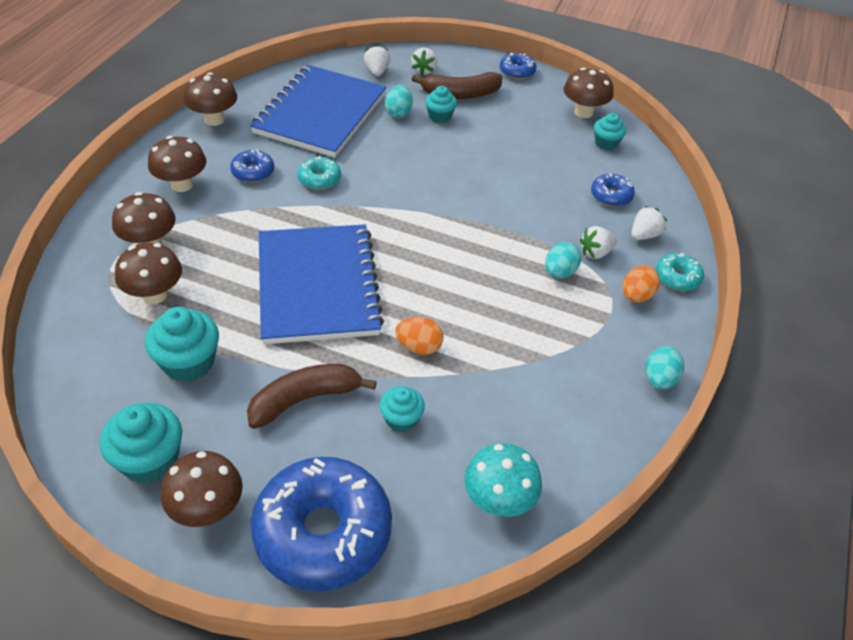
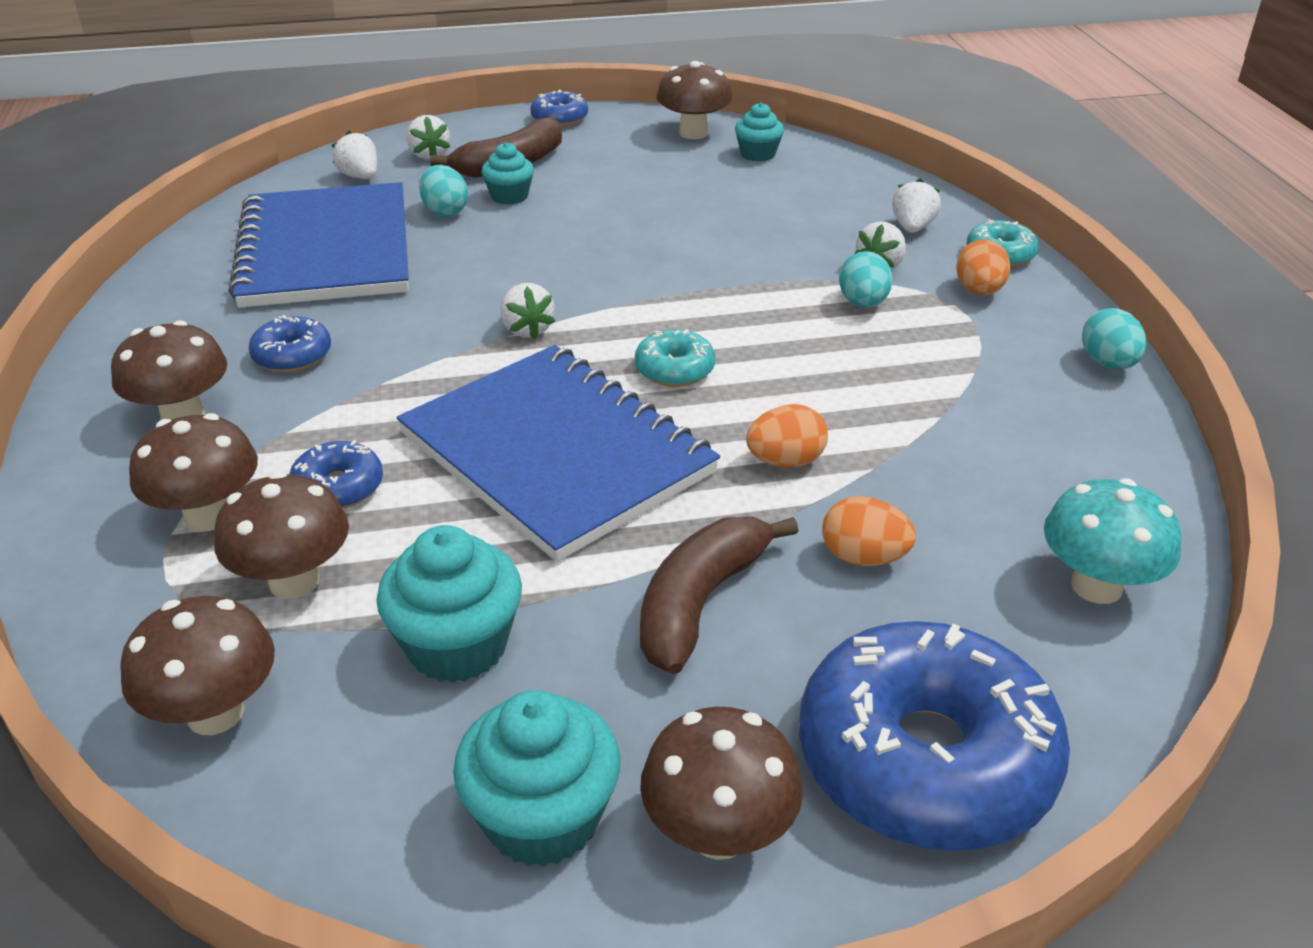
camera: 30 degrees left, 10 degrees down
brown mushroom [184,72,237,126] -> brown mushroom moved to [120,596,275,735]
turquoise donut [298,156,341,190] -> turquoise donut moved to [635,329,715,387]
turquoise cupcake [380,386,425,432] -> orange egg [822,496,916,566]
blue donut [591,173,635,207] -> blue donut moved to [290,440,383,509]
none -> white strawberry [501,283,555,340]

